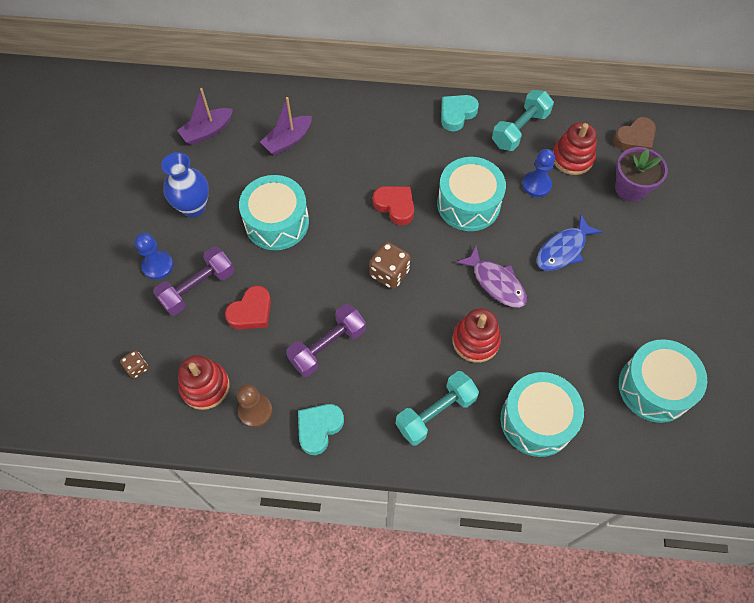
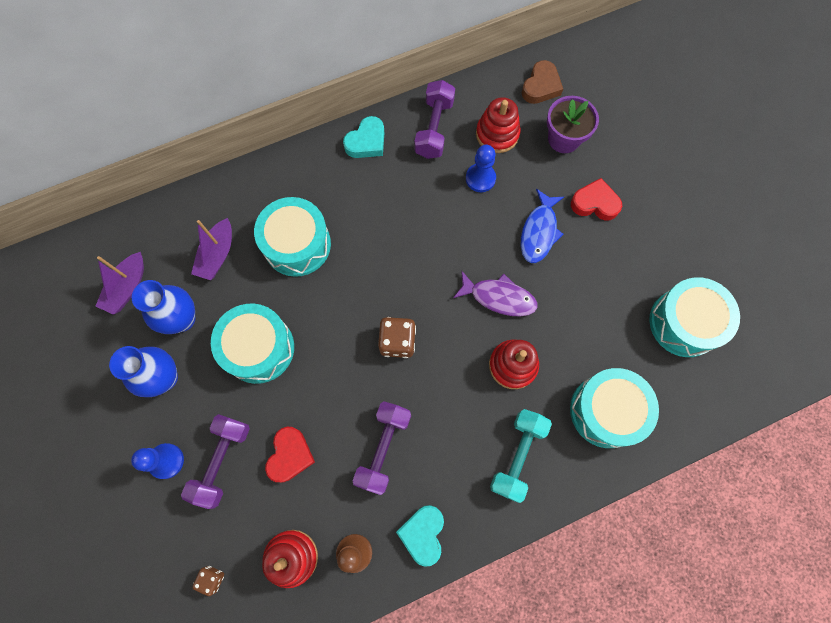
camera: 30 degrees left, 10 degrees up
red heart [373,186,414,225] -> red heart moved to [571,178,622,220]
turquoise drum [437,157,506,231] -> turquoise drum moved to [254,197,331,277]
turquoise heart [441,95,479,131] -> turquoise heart turned 150 degrees counterclockwise [343,116,384,158]
turquoise dumbbell [492,90,554,151] -> purple dumbbell [414,80,455,159]
none -> blue vase [132,280,195,334]

